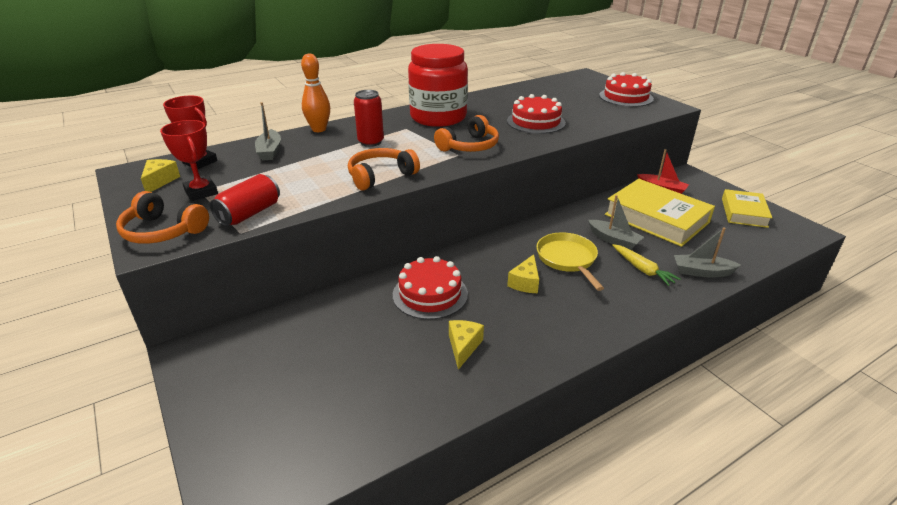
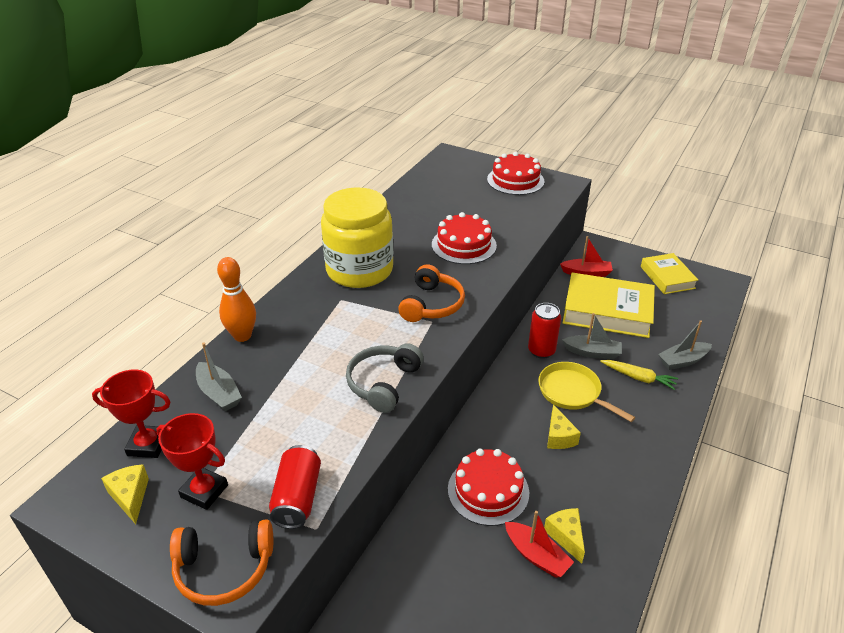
camera: 30 degrees left, 5 degrees up
orange headphones [348,148,420,191] -> grey headphones [346,343,424,413]
red can [354,90,384,147] -> red can moved to [528,303,561,359]
red jar [408,44,468,127] -> yellow jar [321,188,393,288]
none -> red boat [505,511,574,578]

